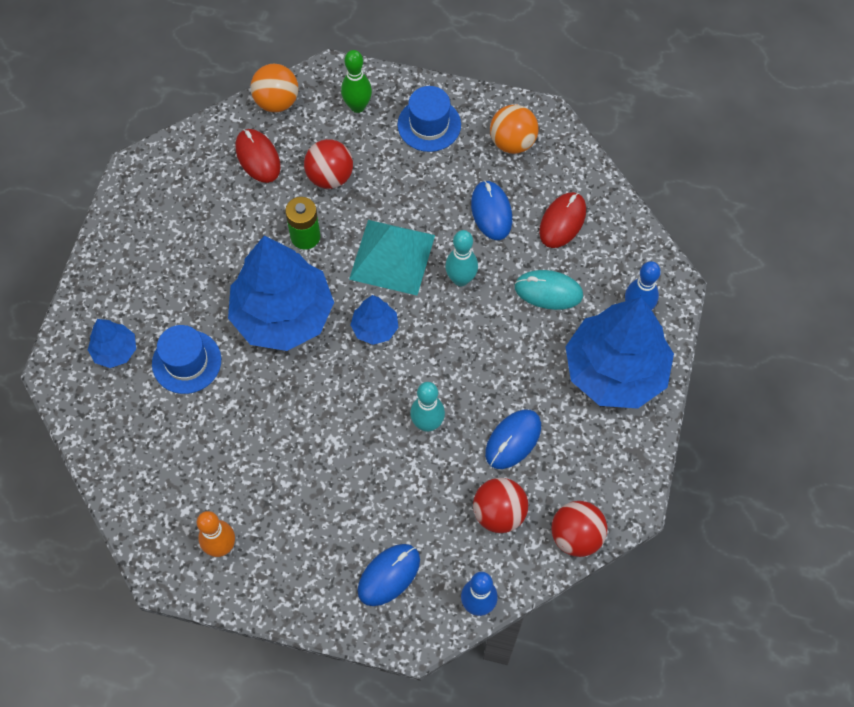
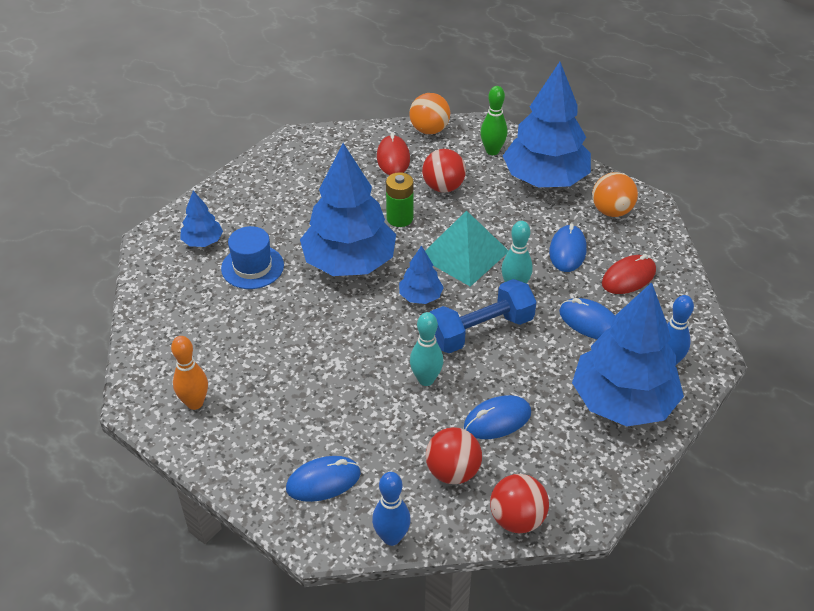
camera: 25 degrees right, 20 degrees down
blue hat [398,86,461,152] -> blue tree [503,62,591,187]
turquoise mouse [515,270,583,310] -> blue mouse [559,298,615,339]
none -> blue dumbbell [430,279,536,353]

